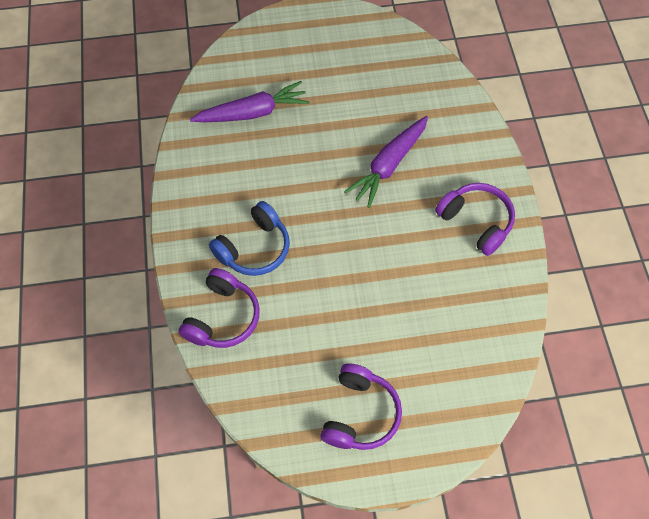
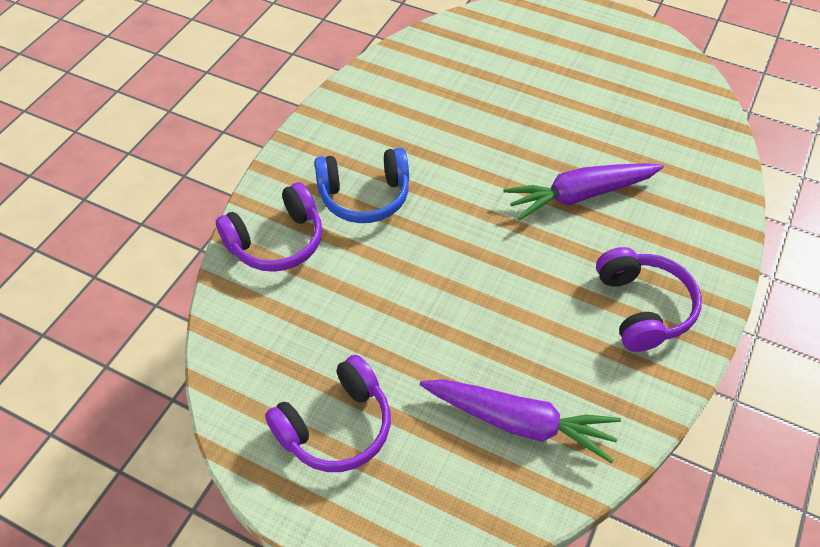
camera: 35 degrees right, 10 degrees down
purple carrot [190,81,309,122] -> purple carrot moved to [420,379,621,464]

